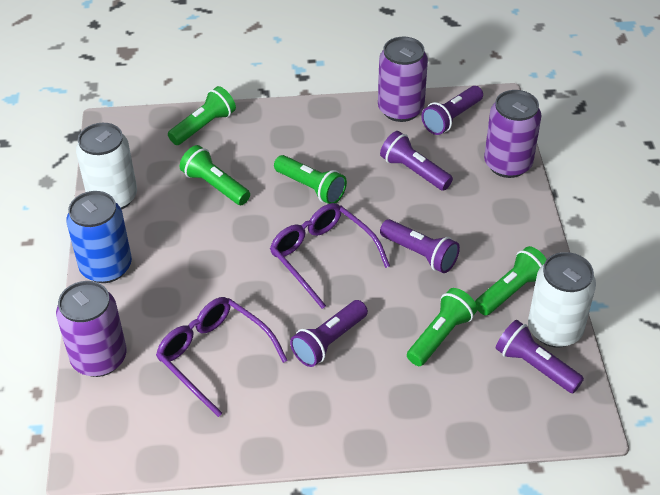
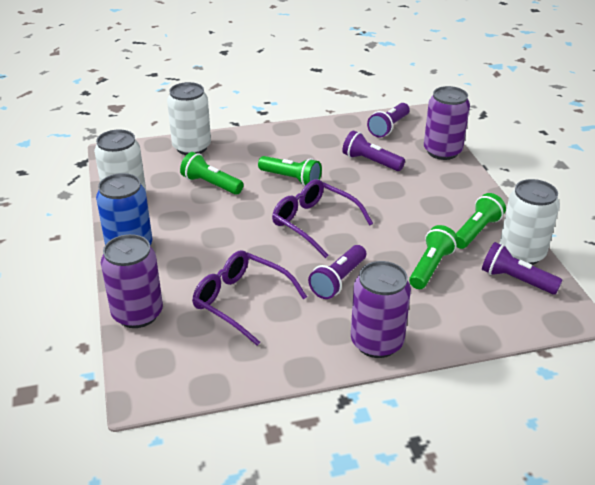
camera: 10 degrees left, 10 degrees down
green flashlight [168,86,236,145] -> white can [167,82,211,155]
purple can [378,37,428,122] -> purple can moved to [351,261,411,358]
purple flashlight [380,219,460,273] -> none

